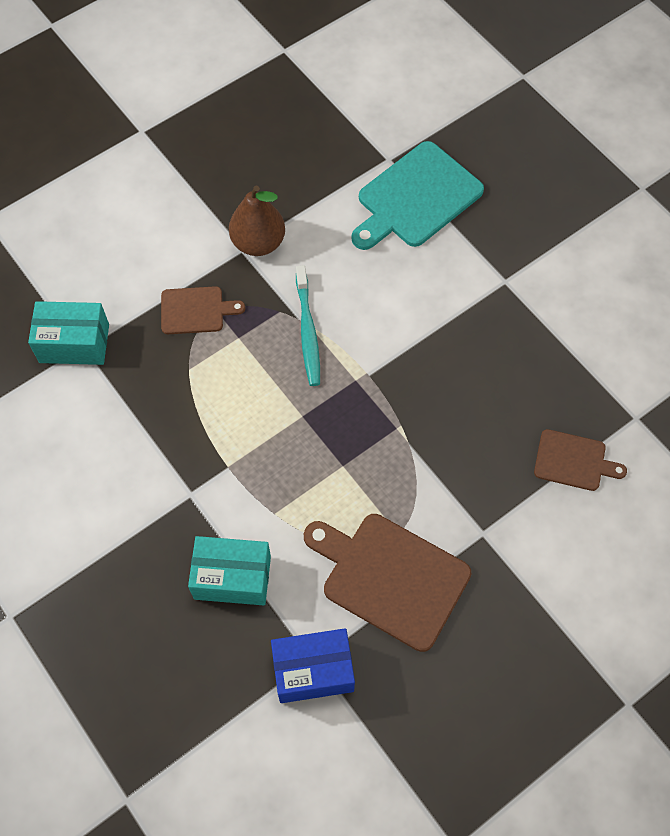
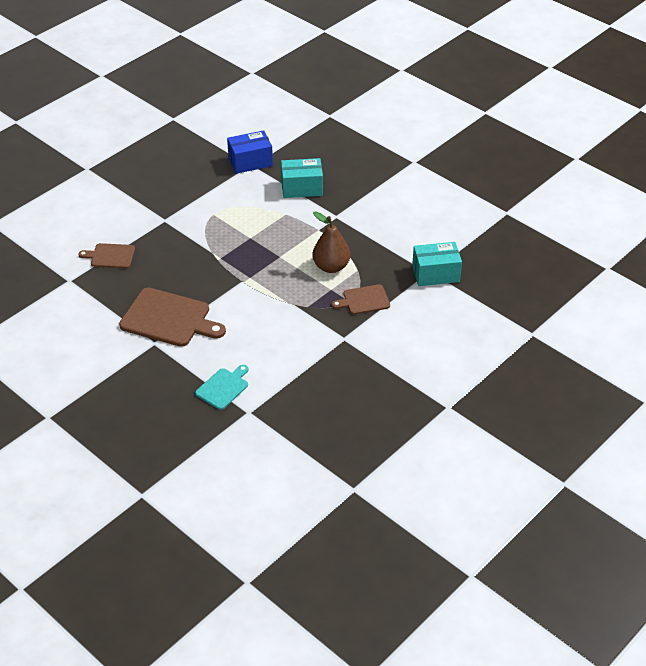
camera: 170 degrees right, 20 degrees down
brown pear [229,186,285,256] -> brown pear moved to [312,212,350,273]
turquoise toothbrush [296,265,320,386] -> none
brown cutting board [304,514,472,652] -> brown cutting board moved to [119,288,226,347]
turquoise cutting board [351,141,484,250] -> turquoise cutting board [195,365,249,410], size x0.56

